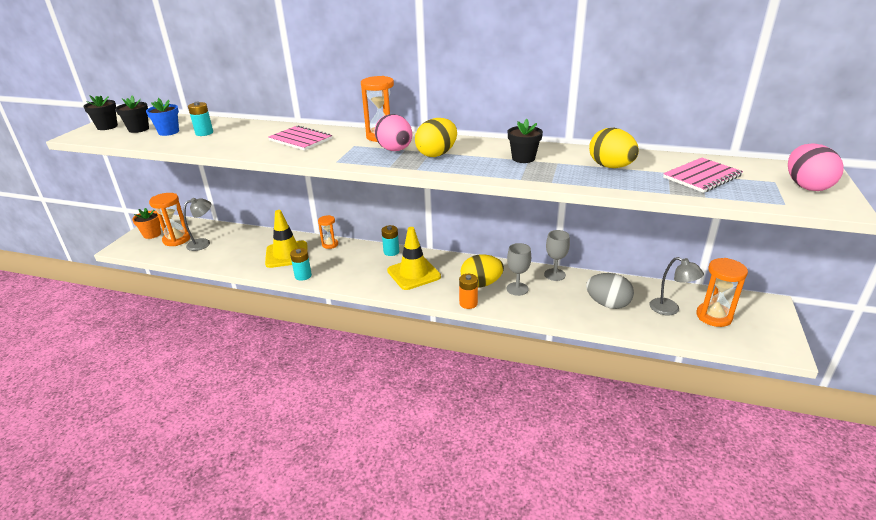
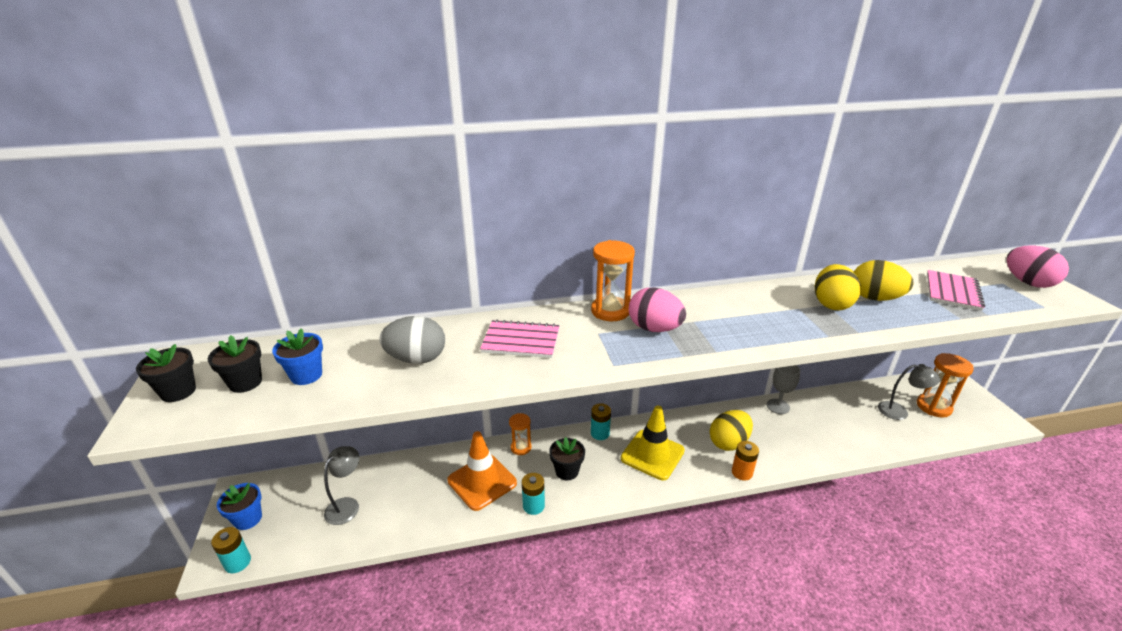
camera: 30 degrees left, 0 degrees up
orange flower pot [132,208,161,239] -> blue flower pot [217,483,262,530]
orange hourglass [149,193,190,246] -> none
turquoise battery [188,102,213,136] -> turquoise battery moved to [211,527,251,573]
yellow traffic cone [265,210,308,268] -> orange traffic cone [447,431,517,511]
yellow egg [415,118,457,157] -> yellow egg moved to [815,264,861,310]
grey goblet [507,243,531,296] -> none
black flower pot [508,119,543,163] -> black flower pot moved to [549,437,585,480]
grey egg [586,273,634,309] -> grey egg moved to [380,316,445,364]

